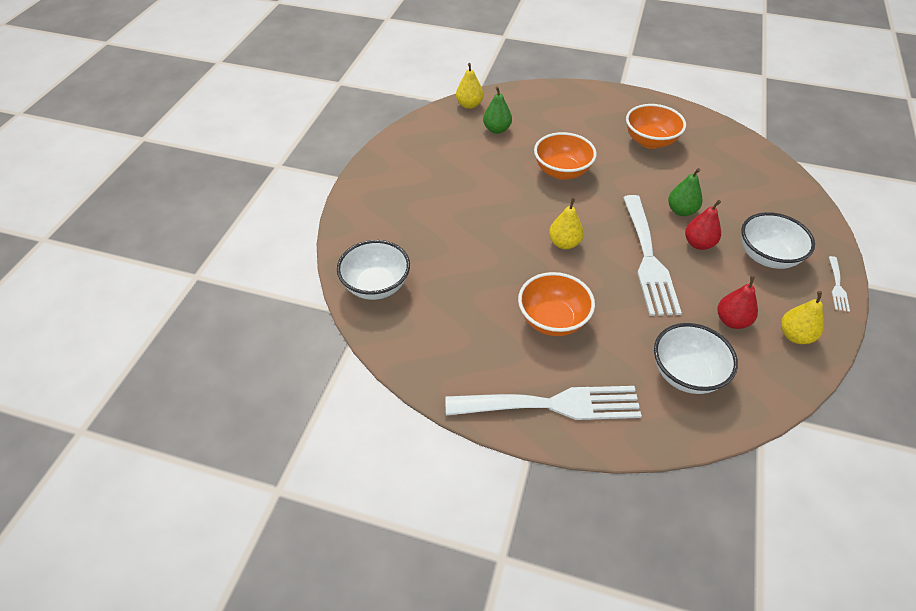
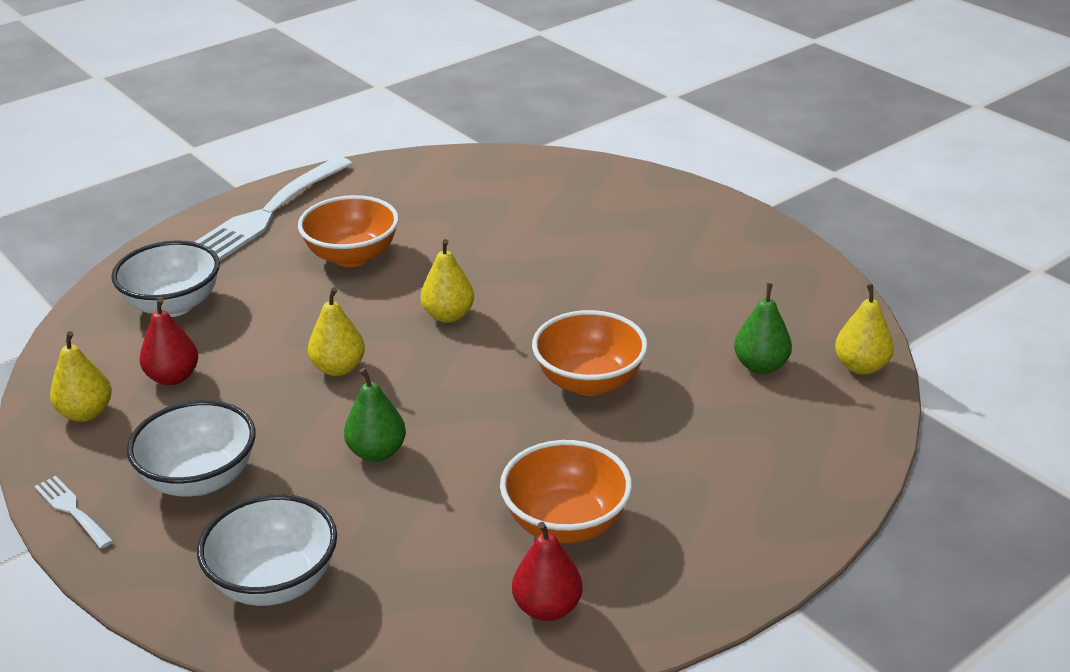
camera: 125 degrees right, 15 degrees down
white bowl [337,240,410,300] -> white bowl moved to [197,494,337,606]
white fork [623,195,682,316] -> yellow pear [308,288,365,376]
red pear [685,200,721,250] -> red pear moved to [512,522,583,621]

